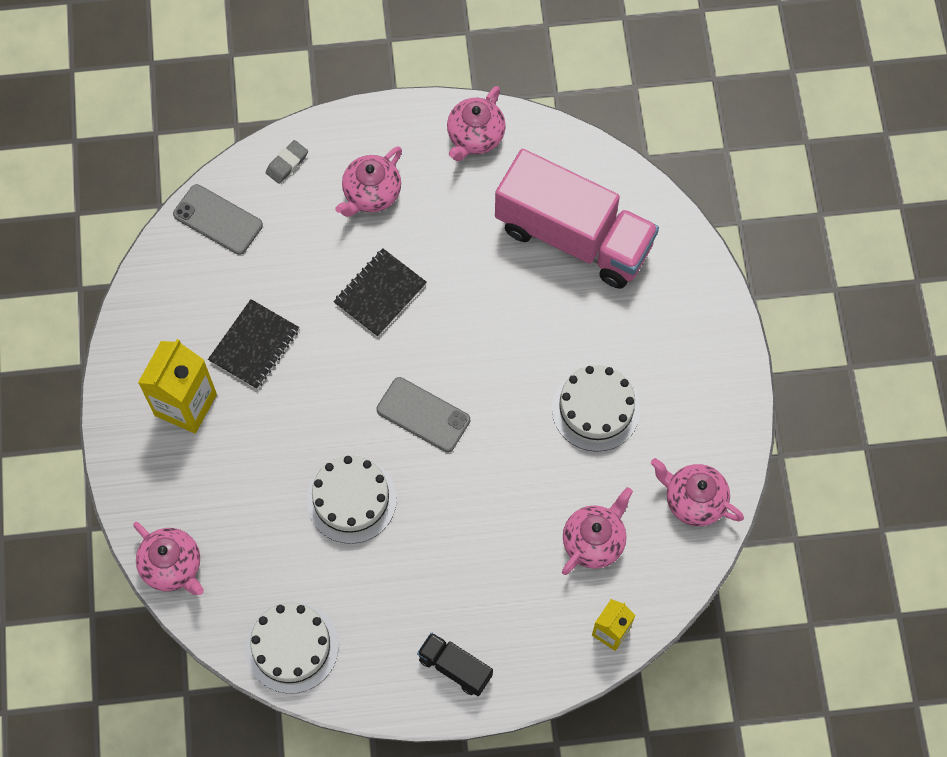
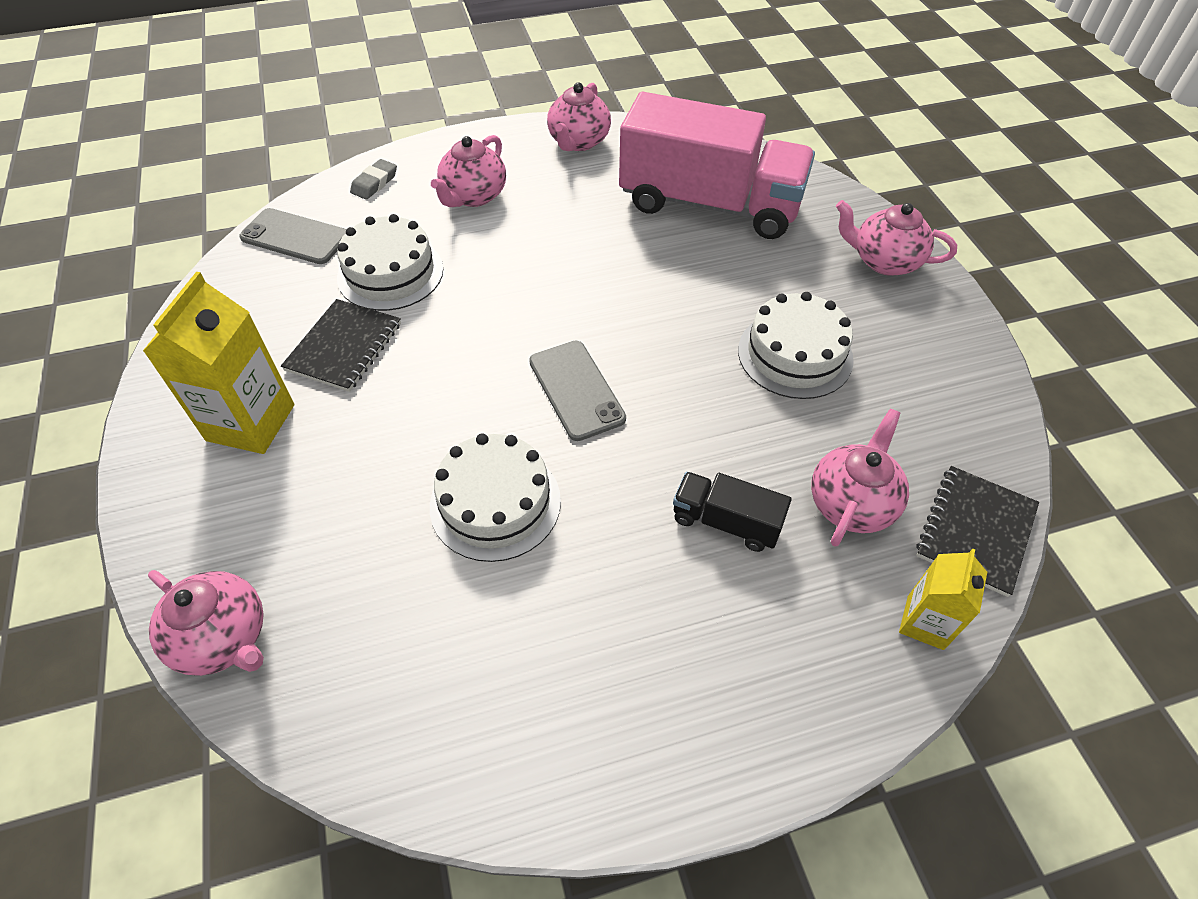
camera: 10 degrees left, 15 degrees down
white cake [246,602,338,694] -> white cake moved to [337,214,443,311]
black notebook [333,249,427,337] -> black notebook moved to [916,466,1039,597]
grey phone [377,377,470,452] -> grey phone turned 45 degrees clockwise [529,341,626,441]
black truck [417,632,493,696] -> black truck moved to [673,472,792,552]
pink teapot [651,458,744,526] -> pink teapot moved to [836,200,957,276]

